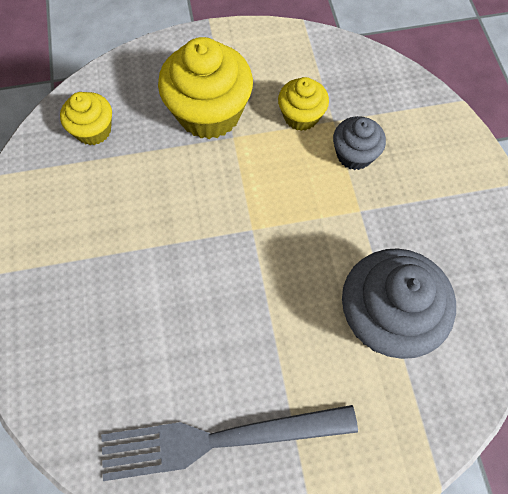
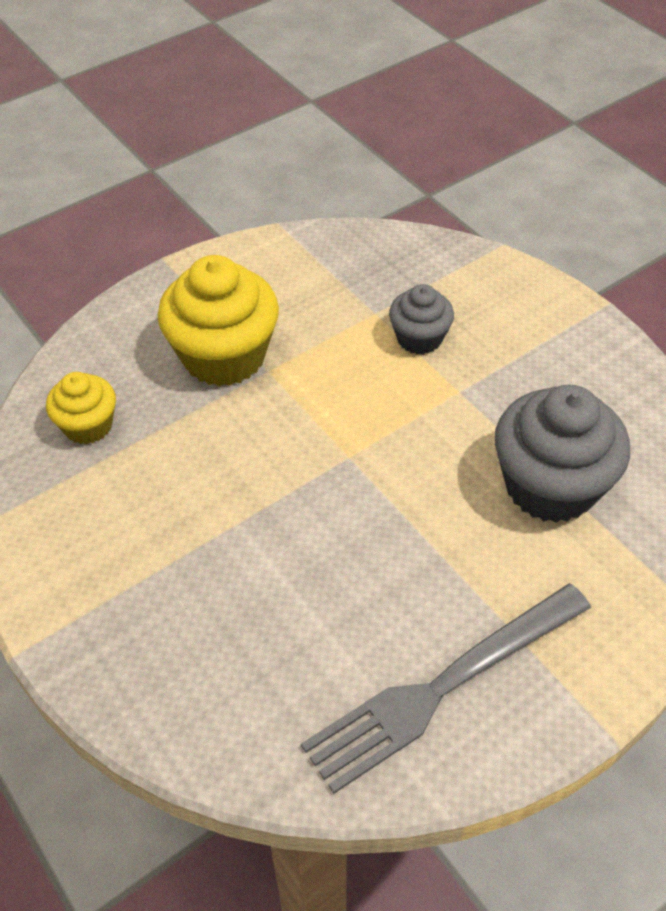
camera: 25 degrees left, 15 degrees down
yellow cupcake [278,77,329,131] -> none

